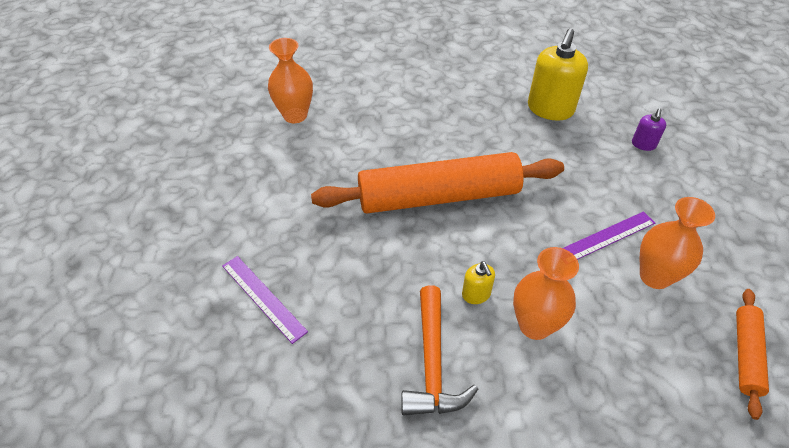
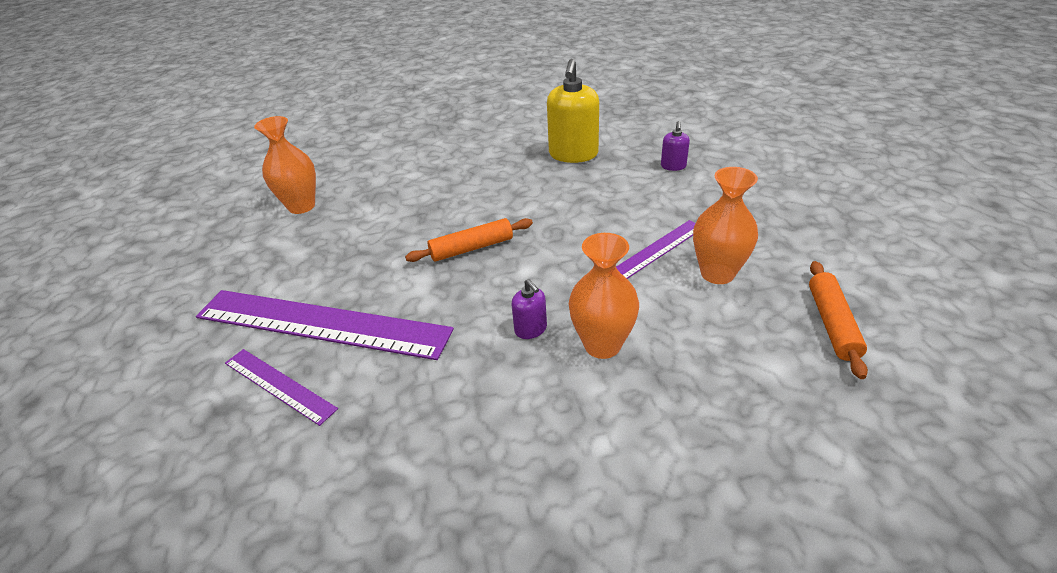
camera: 10 degrees left, 10 degrees down
orange rolling pin [311,152,564,214] -> orange rolling pin [405,218,533,262], size x0.47
orange hammer [402,286,478,415] -> none
yellow soap dispenser [462,261,495,304] -> purple soap dispenser [511,279,547,339]
none -> purple ruler [196,290,454,360]

